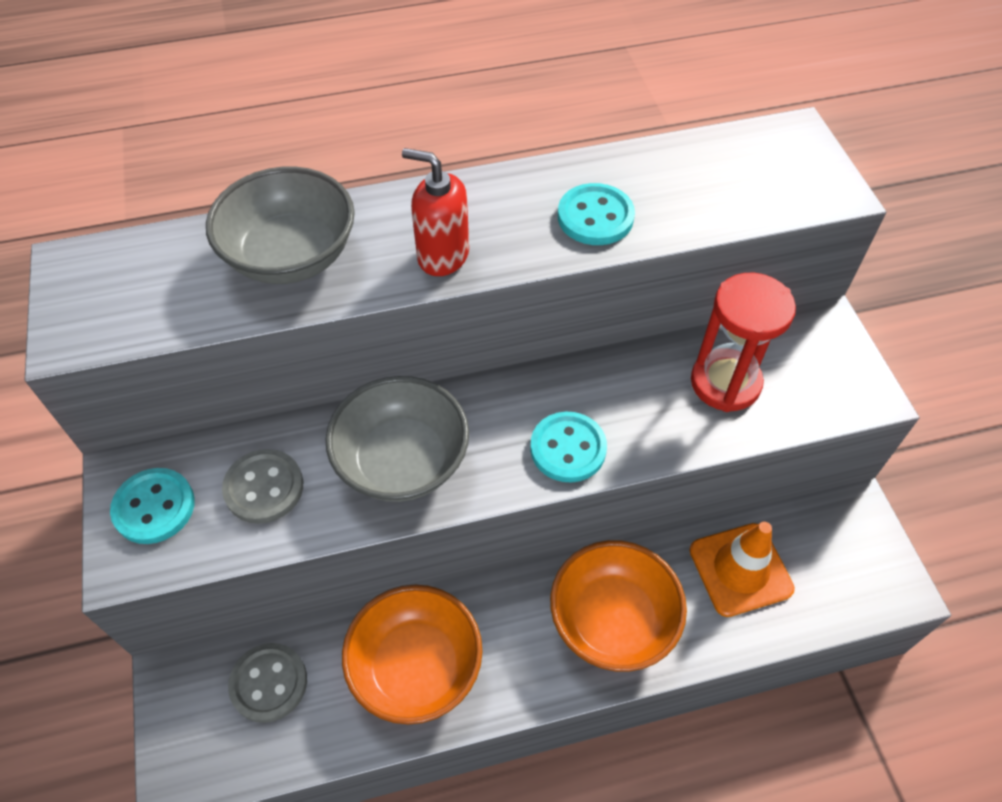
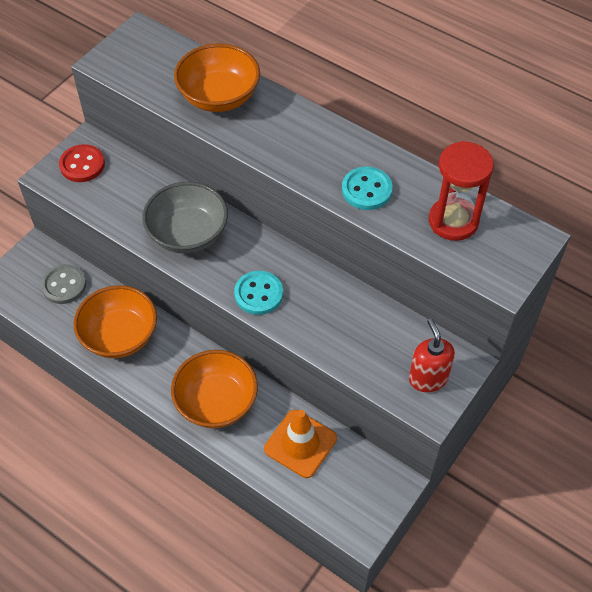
camera: 50 degrees right, 0 degrees up
turquoise button [110,468,195,544] -> red button [59,144,105,182]
grey bowl [206,167,355,284] -> orange bowl [174,43,260,112]
grey button [222,449,303,524] -> none
red soap dispenser [402,148,469,276] -> red soap dispenser moved to [409,318,455,392]
red hourglass [691,273,796,412] -> red hourglass moved to [429,141,494,241]

